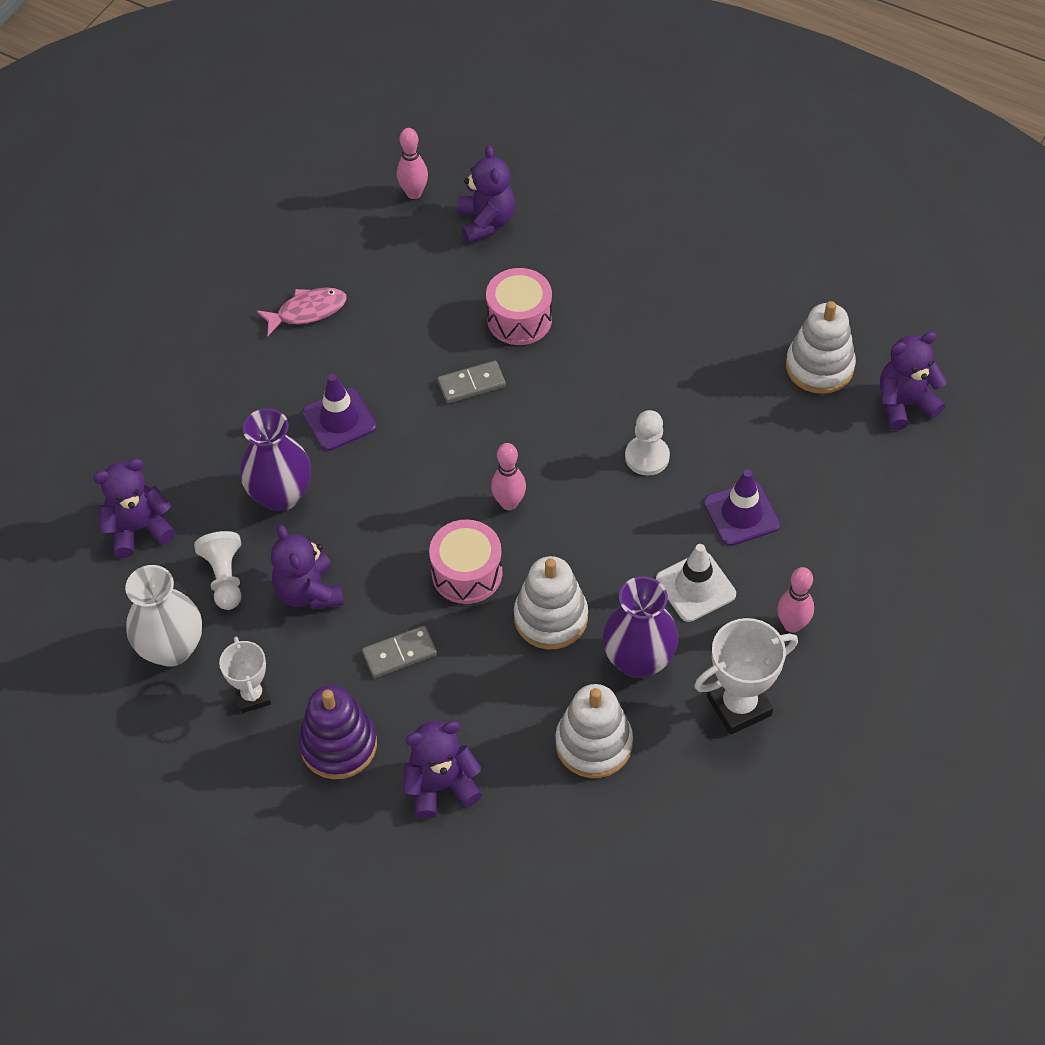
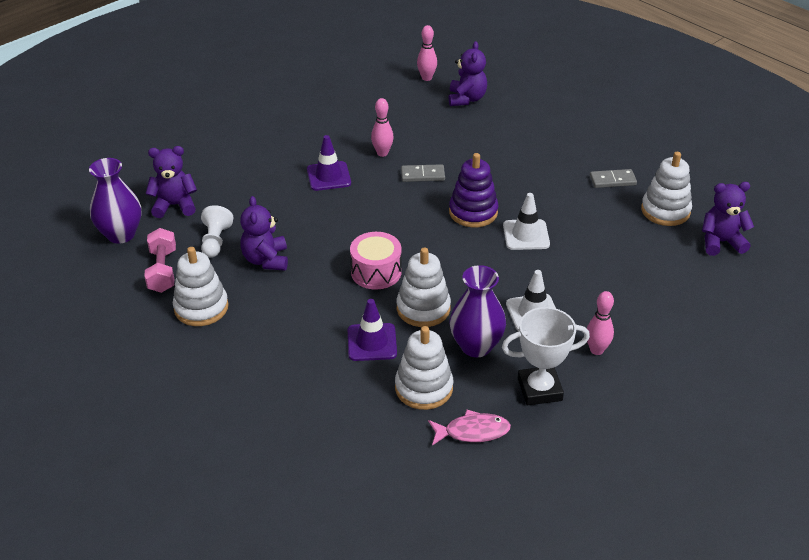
camera: 15 degrees right, 15 degrees down
white vase [125,565,202,667] -> pink dumbbell [144,228,176,293]
white trophy [219,637,271,713] -> white stacking toy [173,247,228,326]
purple vase [240,408,311,511] -> purple vase moved to [89,158,141,244]
pink fish [257,288,347,336] -> pink fish moved to [428,410,511,445]
purple stacking toy [299,685,377,779] -> purple stacking toy moved to [449,153,499,227]
grey domino [362,626,437,678] -> grey domino moved to [590,169,637,188]
purple teddy bear [403,721,482,819] -> none
pink drum [486,268,552,345] -> none
pink bowling pin [491,443,526,510] -> pink bowling pin moved to [371,98,393,157]
white pawn [625,410,670,476] -> white traffic cone [503,193,550,250]
purple traffic cone [704,469,780,546] -> purple traffic cone moved to [348,299,397,361]

